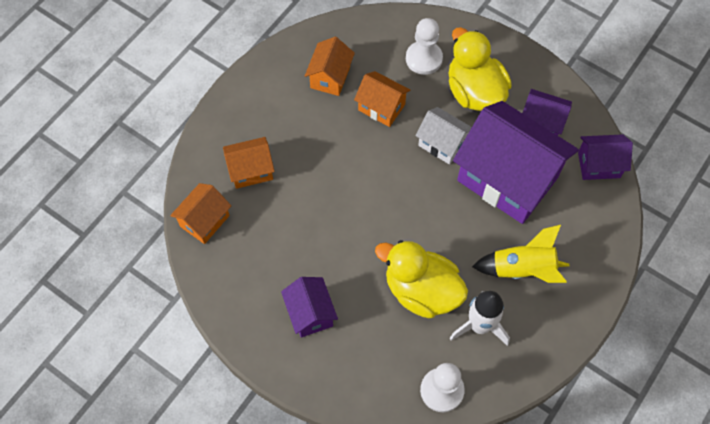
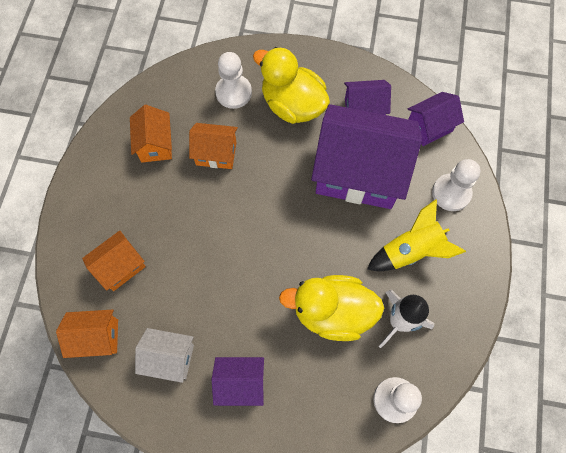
camera: 25 degrees left, 5 degrees up
orange house [170,183,231,244] -> orange house turned 75 degrees clockwise [56,309,118,358]
purple house [281,277,338,338] -> purple house turned 45 degrees counterclockwise [212,357,264,406]
white house [415,107,472,165] -> white house moved to [135,328,194,383]
none -> white pawn [432,159,480,211]

